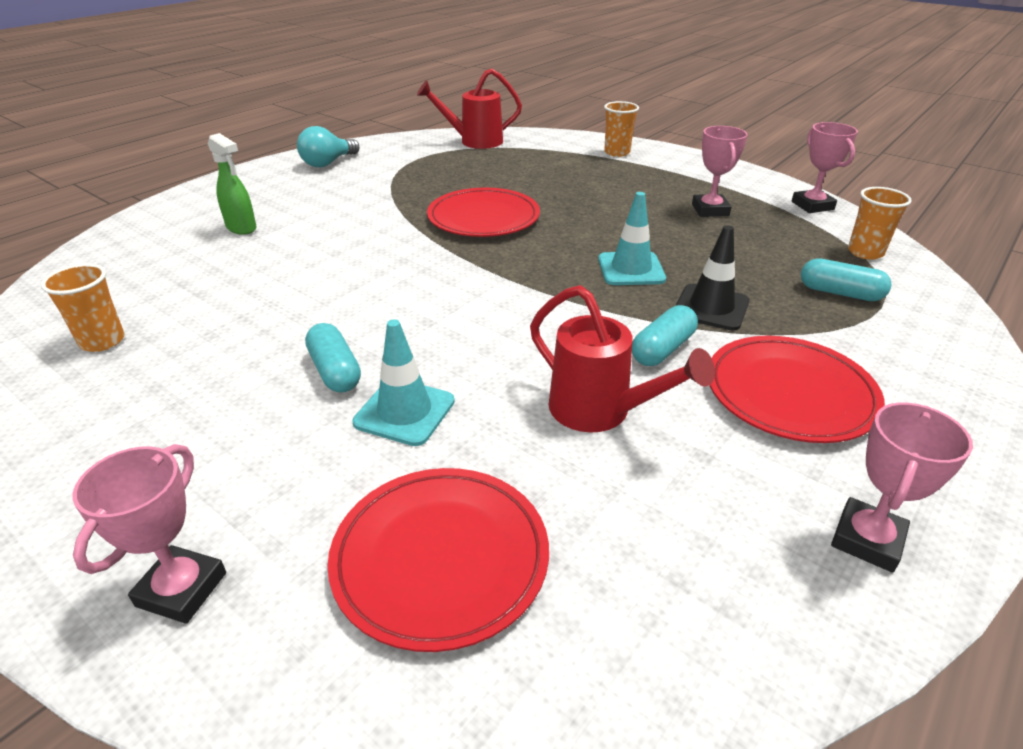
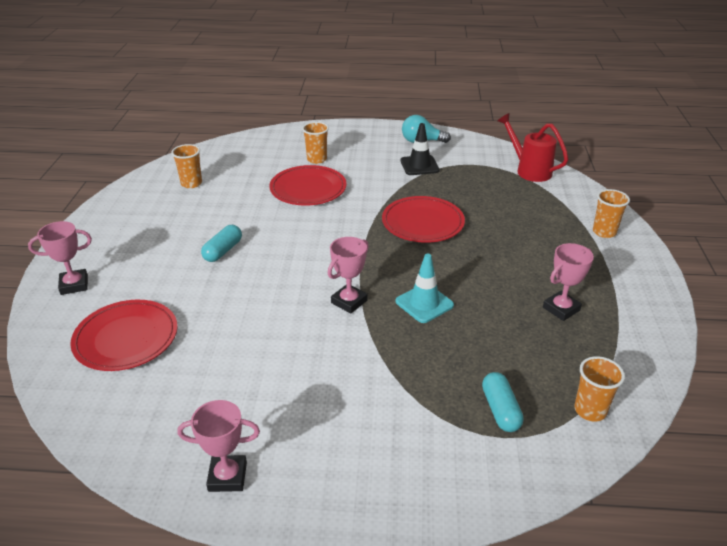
camera: 55 degrees right, 0 degrees up
green spray bottle [208,133,257,235] -> orange cup [302,122,329,164]
turquoise traffic cone [352,319,455,446] -> none
red watering can [530,285,715,432] -> none
turquoise capsule [632,305,698,366] -> none
black traffic cone [675,225,750,331] -> black traffic cone moved to [401,123,440,175]
red plate [709,336,885,443] -> red plate moved to [269,165,347,206]
pink trophy [791,122,858,213] -> pink trophy moved to [328,237,369,314]

